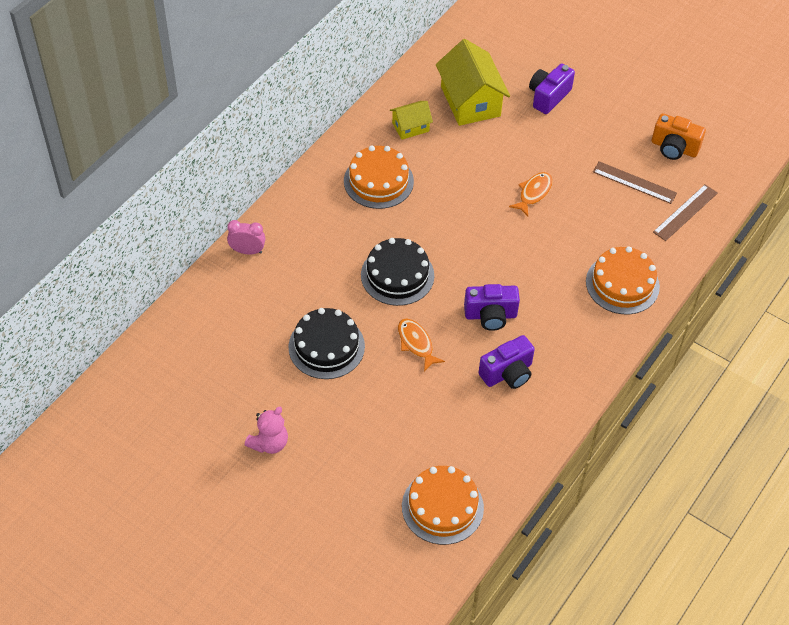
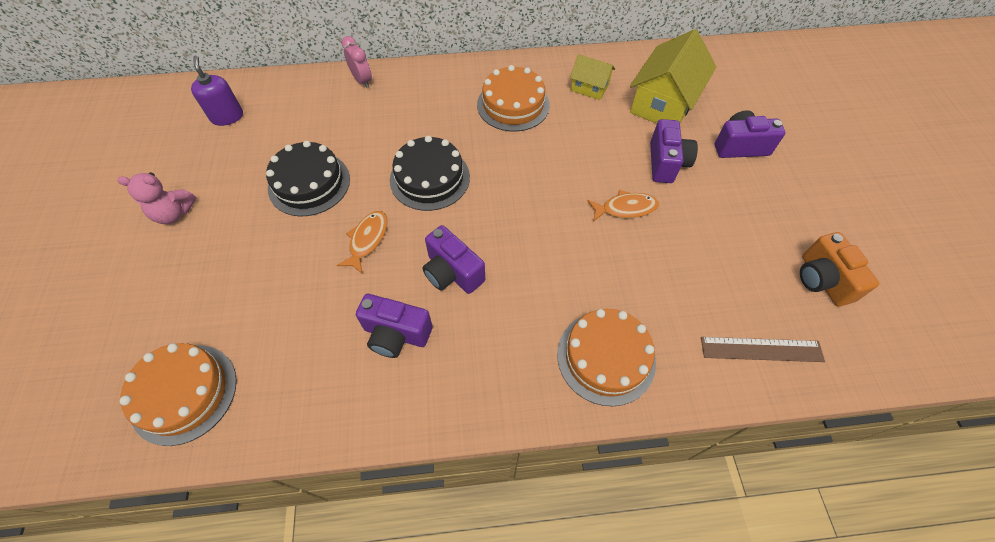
camera: 50 degrees right, 5 degrees up
brown ruler [593,161,677,204] -> none
none -> purple soap dispenser [191,56,243,126]
none -> purple camera [650,119,698,183]

